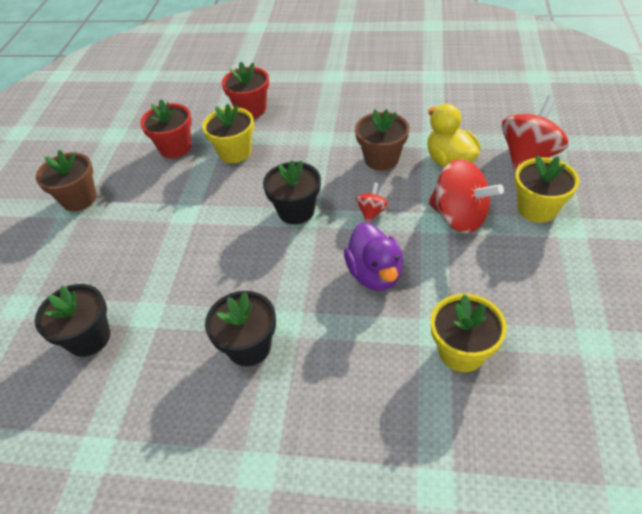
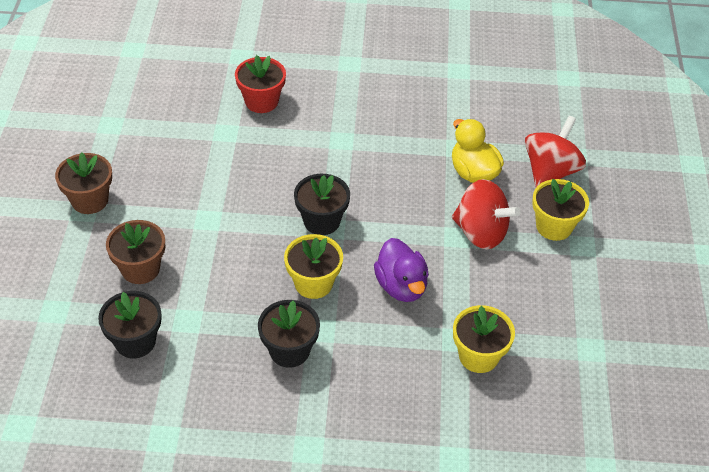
camera: 10 degrees left, 0 degrees up
red flower pot [140,99,192,158] -> none
yellow flower pot [202,104,254,163] -> yellow flower pot moved to [284,234,343,299]
brown flower pot [355,109,409,170] -> brown flower pot moved to [106,220,165,284]
red spinning top [355,182,389,223] -> none

